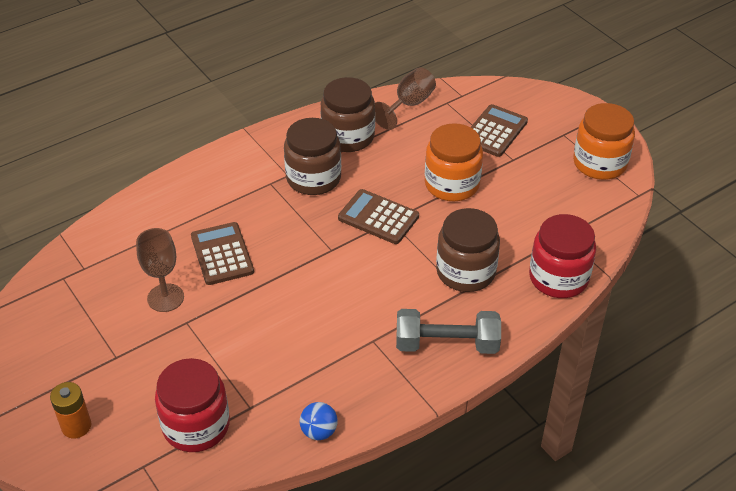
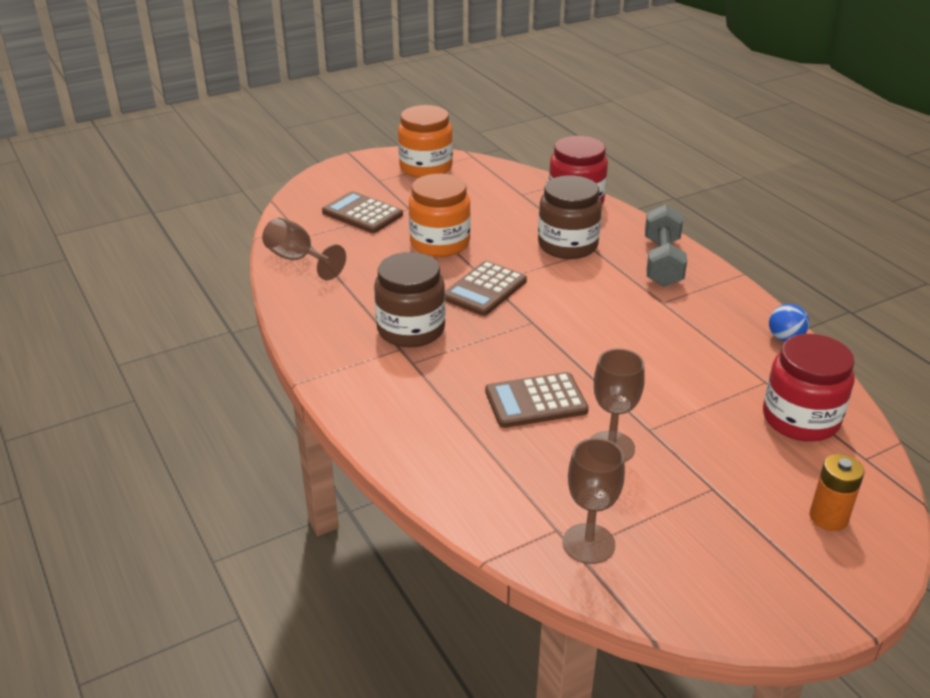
camera: 85 degrees left, 10 degrees down
brown jar [321,77,375,152] -> none
none -> brown goblet [563,438,625,564]

